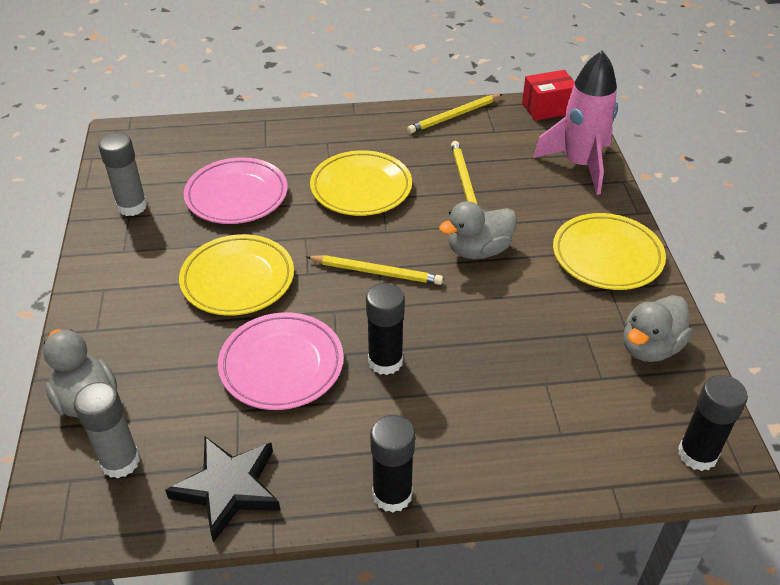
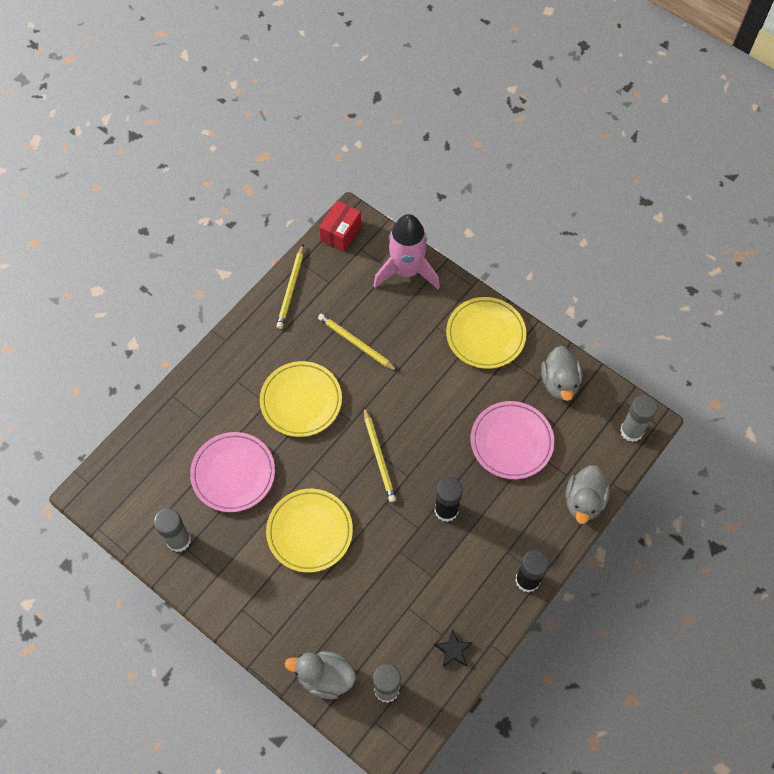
camera: 45 degrees left, 20 degrees up
black star [165,436,281,543] -> black star [434,629,473,667], size x0.53
pink plate [218,312,344,410] -> pink plate moved to [471,401,554,479]
yellow pencil [306,255,443,285] -> yellow pencil turned 105 degrees clockwise [364,407,396,502]
grey duck [439,201,517,259] -> grey duck moved to [566,465,610,524]
black glue stick [678,375,748,471] -> grey glue stick [620,395,658,442]

